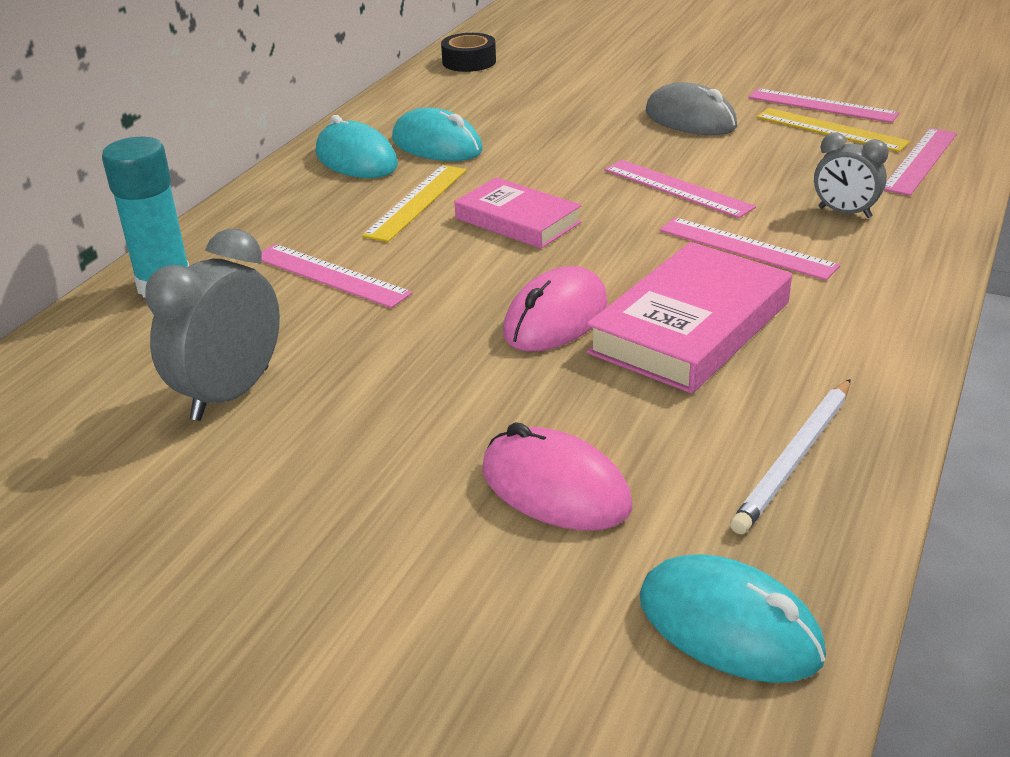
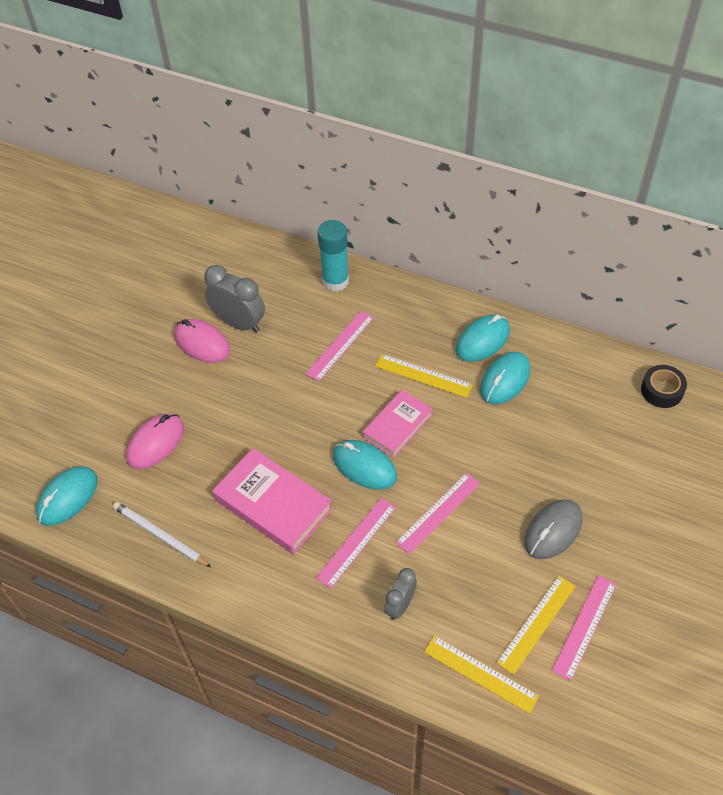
camera: 90 degrees right, 20 degrees up
pink mouse [503,266,608,351] -> pink mouse moved to [174,319,230,363]
pink ruler [884,128,957,196] -> yellow ruler [424,635,539,714]
none -> turquoise mouse [333,440,397,490]

